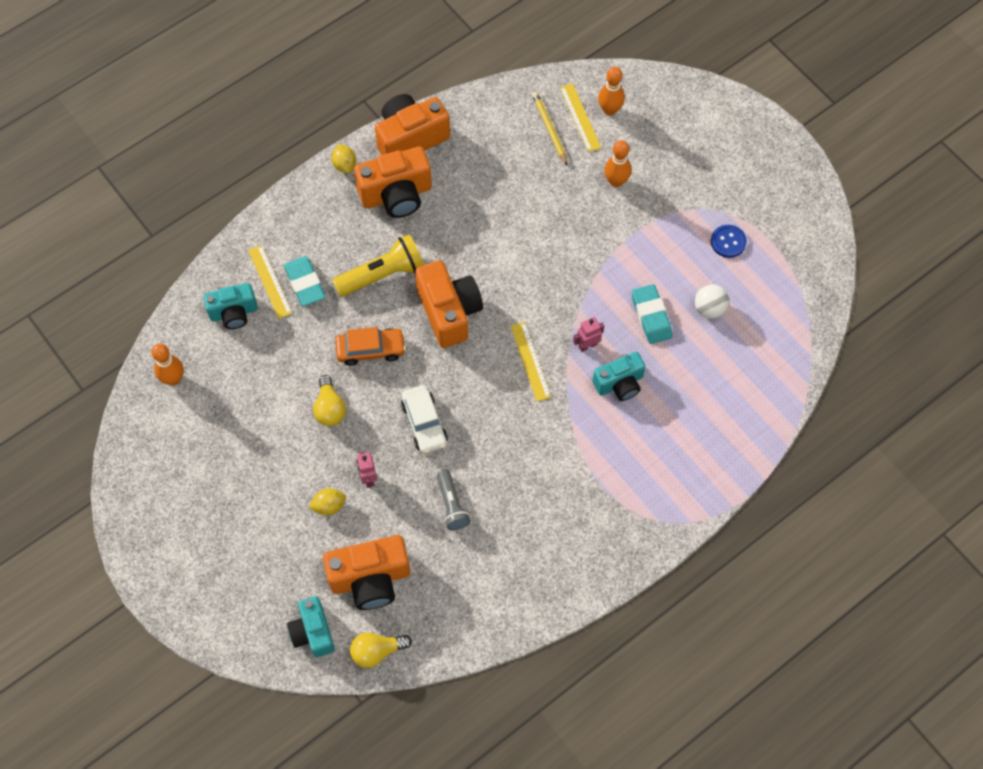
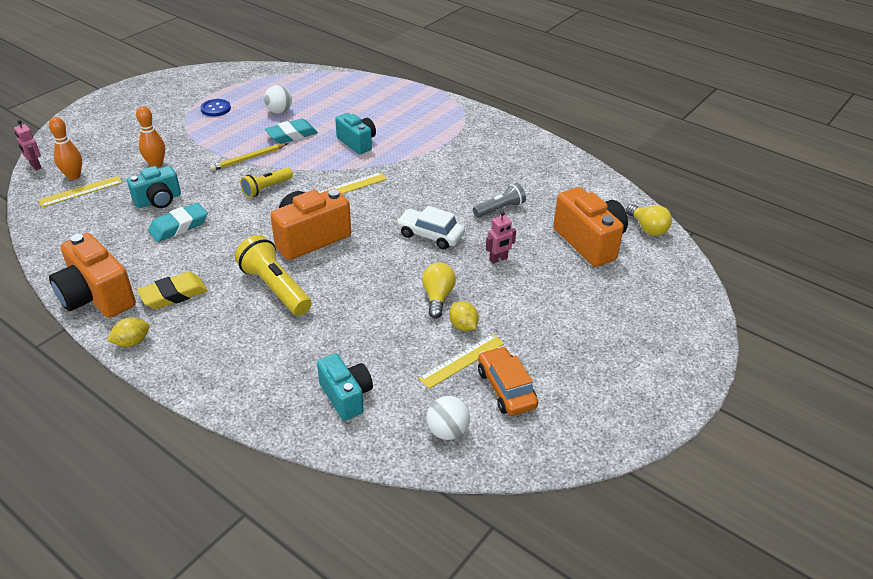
camera: 105 degrees left, 25 degrees down
orange bowling pin [151,344,184,385] -> white ball [426,396,470,440]
yellow ruler [248,245,292,319] -> yellow ruler moved to [418,334,505,389]
turquoise eraser [284,256,325,306] -> turquoise eraser moved to [148,203,208,242]
turquoise camera [287,596,335,657] -> turquoise camera moved to [127,166,181,208]
yellow lemon [309,488,346,515] -> yellow lemon moved to [449,301,479,331]
yellow light bulb [313,375,346,426] -> yellow light bulb turned 60 degrees counterclockwise [422,262,456,318]
orange car [335,327,406,366] -> orange car moved to [478,346,538,416]
orange camera [354,147,432,218] -> yellow eraser [137,272,208,309]
white car [401,385,448,454] -> white car turned 120 degrees counterclockwise [396,206,465,249]
yellow pencil [532,92,567,165] -> yellow pencil moved to [210,143,288,171]
pink robot [573,317,604,352] -> pink robot moved to [14,120,41,170]
none -> yellow flashlight [240,167,293,198]

